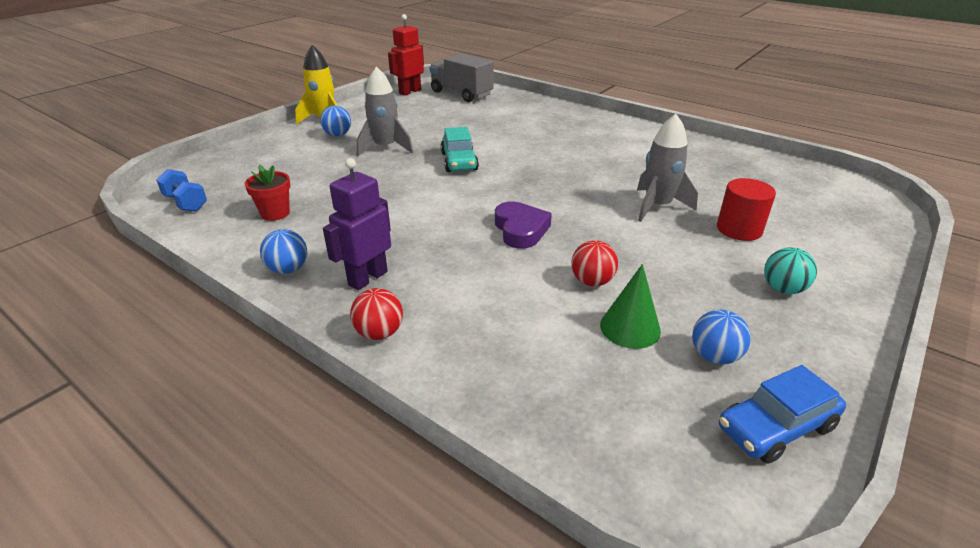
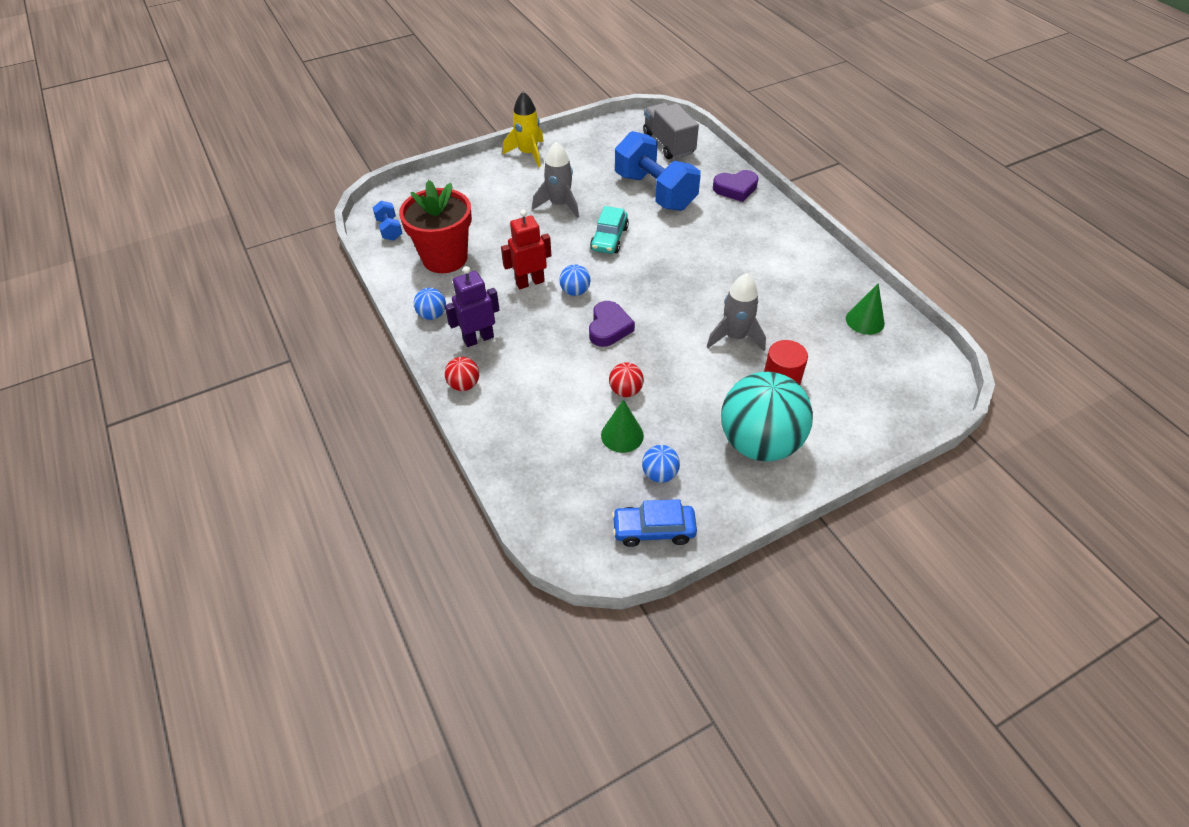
camera: 25 degrees right, 15 degrees up
red flower pot [245,165,291,221] -> red flower pot [399,180,472,273], size x2.10
blue ball [320,106,351,137] -> blue ball moved to [559,264,591,296]
red robot [388,14,424,95] -> red robot moved to [501,210,552,289]
turquoise ball [764,247,817,294] -> turquoise ball [721,372,813,462], size x2.38
none -> blue dumbbell [615,131,701,211]
none -> purple heart [713,170,759,202]
none -> green cone [846,283,885,335]

